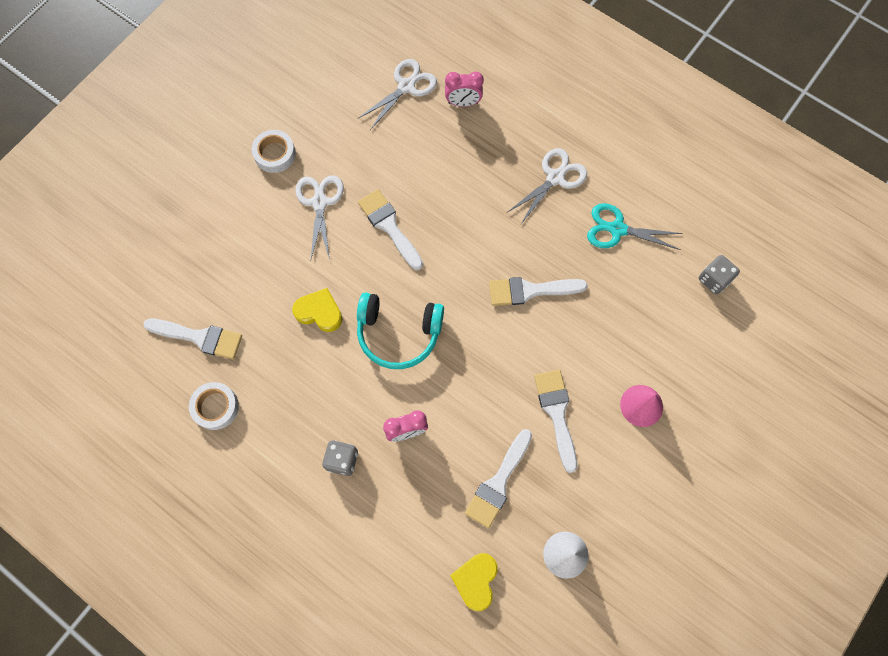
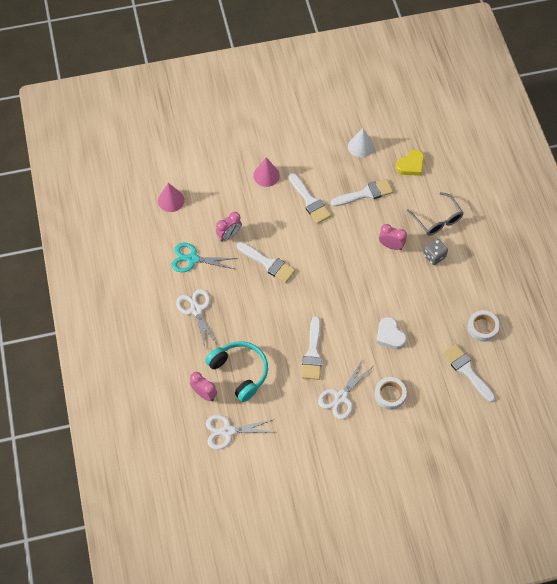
camera: 140 degrees left, 10 degrees down
white tape [252,130,296,173] -> white tape moved to [374,377,407,410]
yellow heart [292,288,342,332] -> white heart [376,317,407,349]
turquoise headphones [357,293,444,369] -> turquoise headphones moved to [205,341,268,402]
white scissors [508,148,587,224] -> white scissors turned 75 degrees clockwise [176,289,217,347]
white brush [534,370,577,473] -> white brush turned 60 degrees counterclockwise [289,173,331,224]
turquoise scissors [587,203,683,250] -> turquoise scissors turned 135 degrees clockwise [171,243,237,272]
grey dice [699,255,740,294] -> pink cone [158,183,185,212]
none -> pink clock [216,212,242,241]
none -> grey glasses [407,192,464,235]

